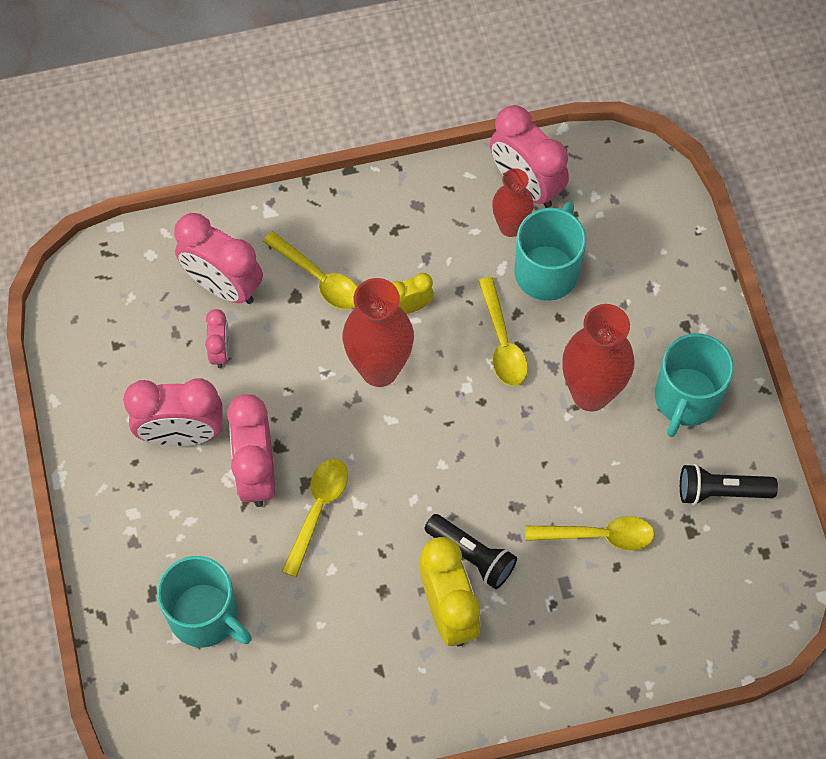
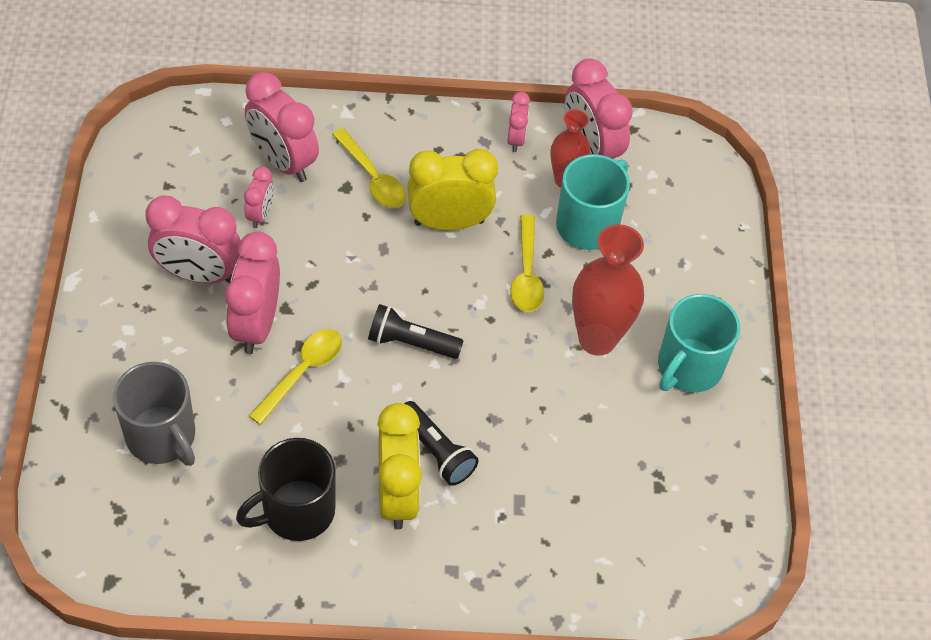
camera: 10 degrees right, 10 degrees down
turquoise mug [157,556,252,648] -> grey mug [113,362,195,466]
red vase [343,278,414,387] -> none
yellow clock [392,273,434,314] -> yellow clock [407,149,498,230], size x1.90
yellow spoon [525,516,655,551] -> none
black flashlight [680,464,778,505] -> black flashlight moved to [368,304,463,359]
none -> black mug [236,438,336,541]
none -> pink clock [507,92,530,152]

